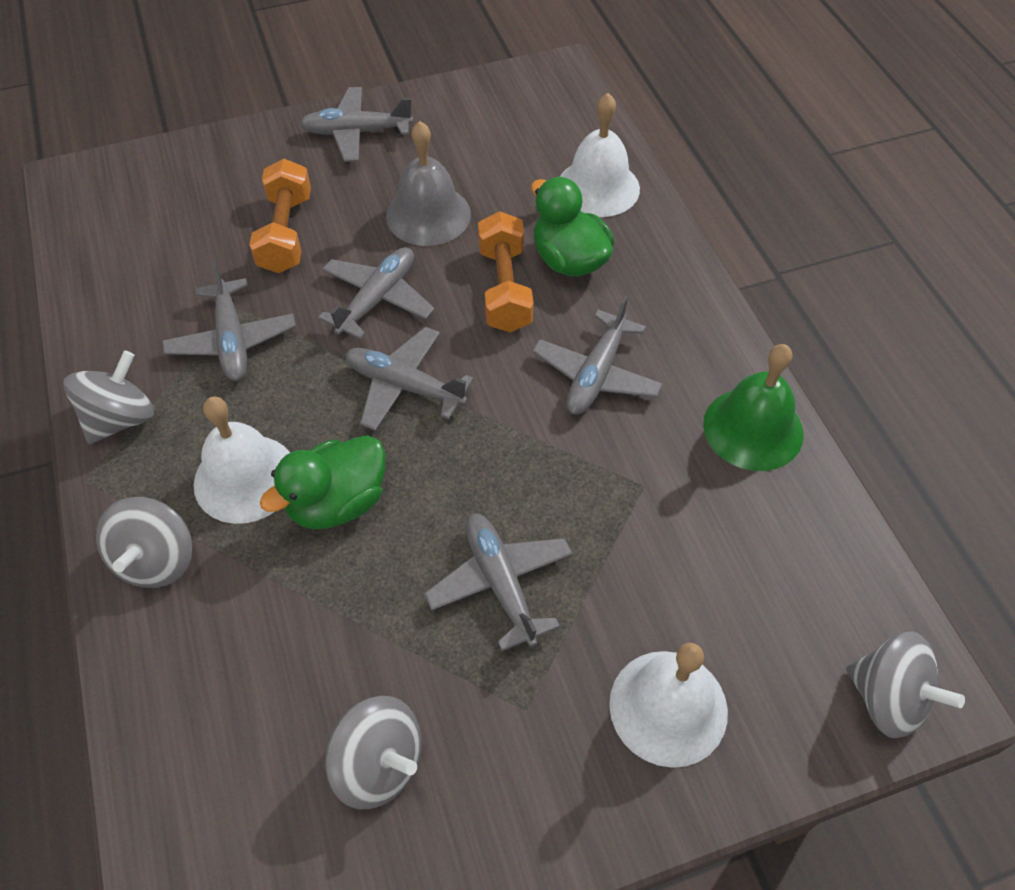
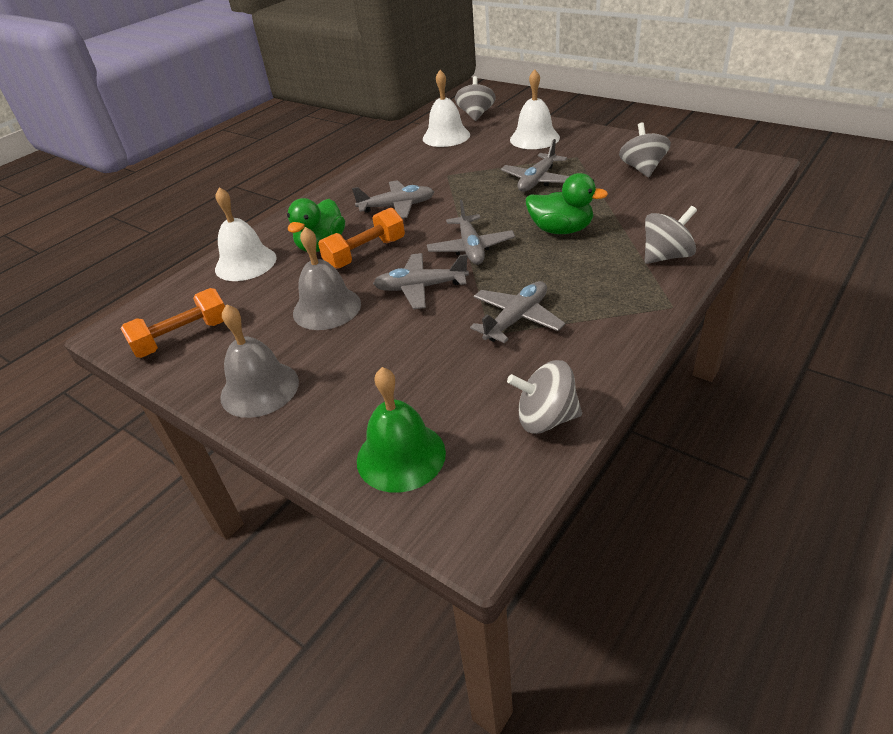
camera: 120 degrees left, 15 degrees down
grey spinning top [63,351,154,444] -> grey spinning top moved to [507,360,582,434]
white bell [194,396,290,524] -> white bell moved to [423,70,470,147]
orange dumbbell [249,159,311,273] -> orange dumbbell moved to [120,288,225,358]
grey plane [300,87,413,162] -> grey bell [220,304,299,418]
green bell [703,344,804,471] -> green bell moved to [357,367,446,493]

